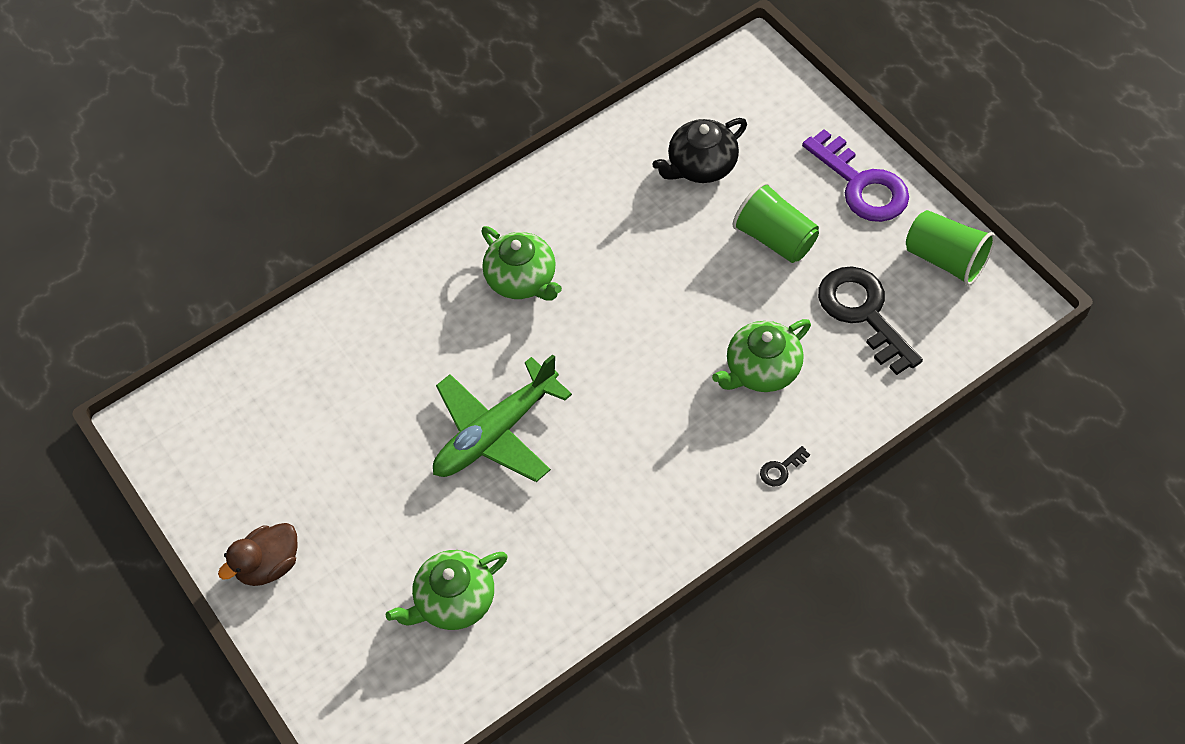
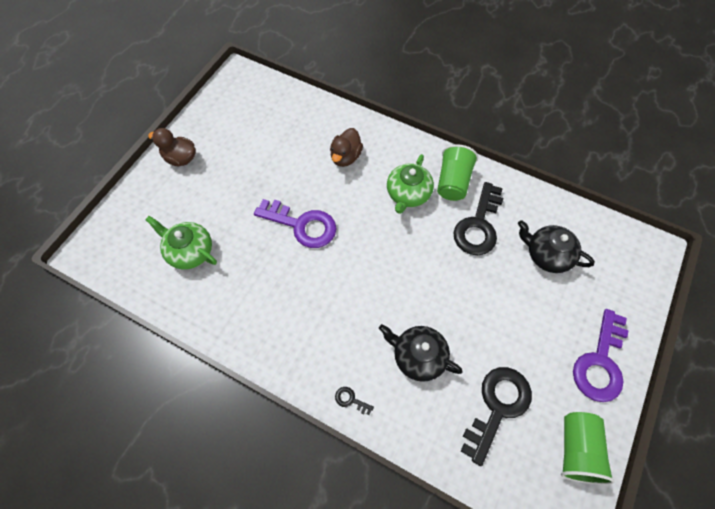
camera: 60 degrees right, 5 degrees up
green plane [433,354,572,482] -> purple key [254,199,337,248]
green teapot [712,319,811,392] -> black teapot [379,324,463,382]
green cup [733,182,819,263] -> green cup moved to [437,144,478,201]
none -> brown duck [330,128,363,167]
none -> black key [453,182,503,255]

